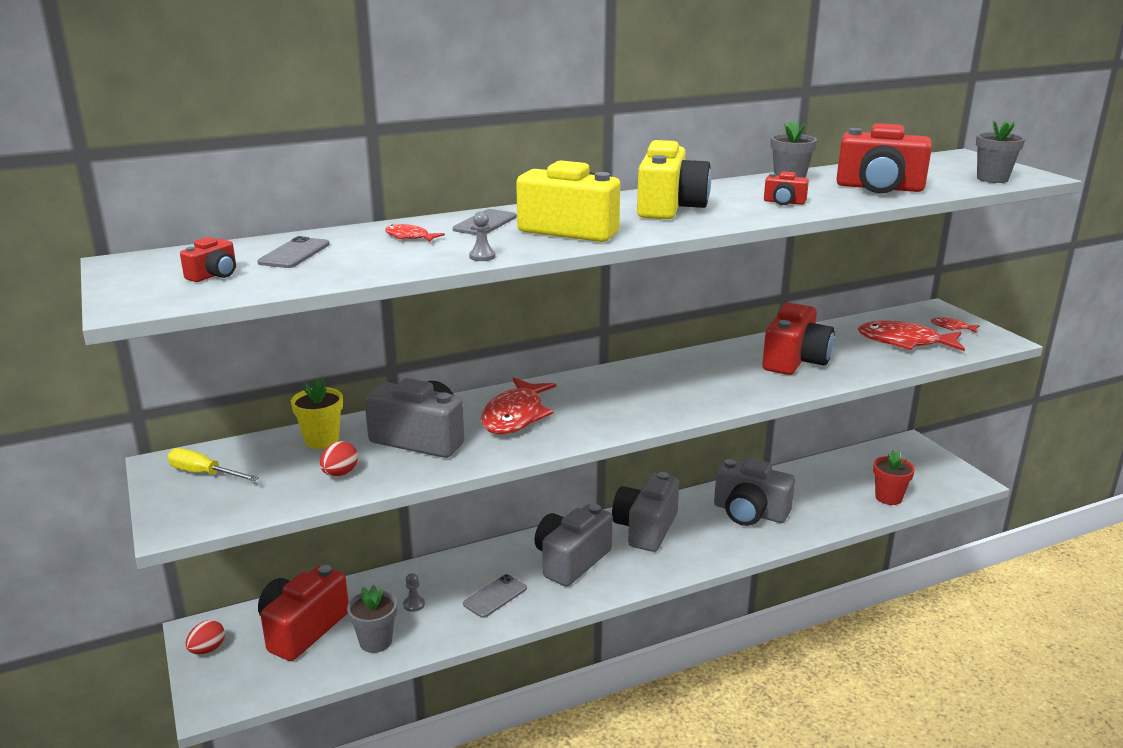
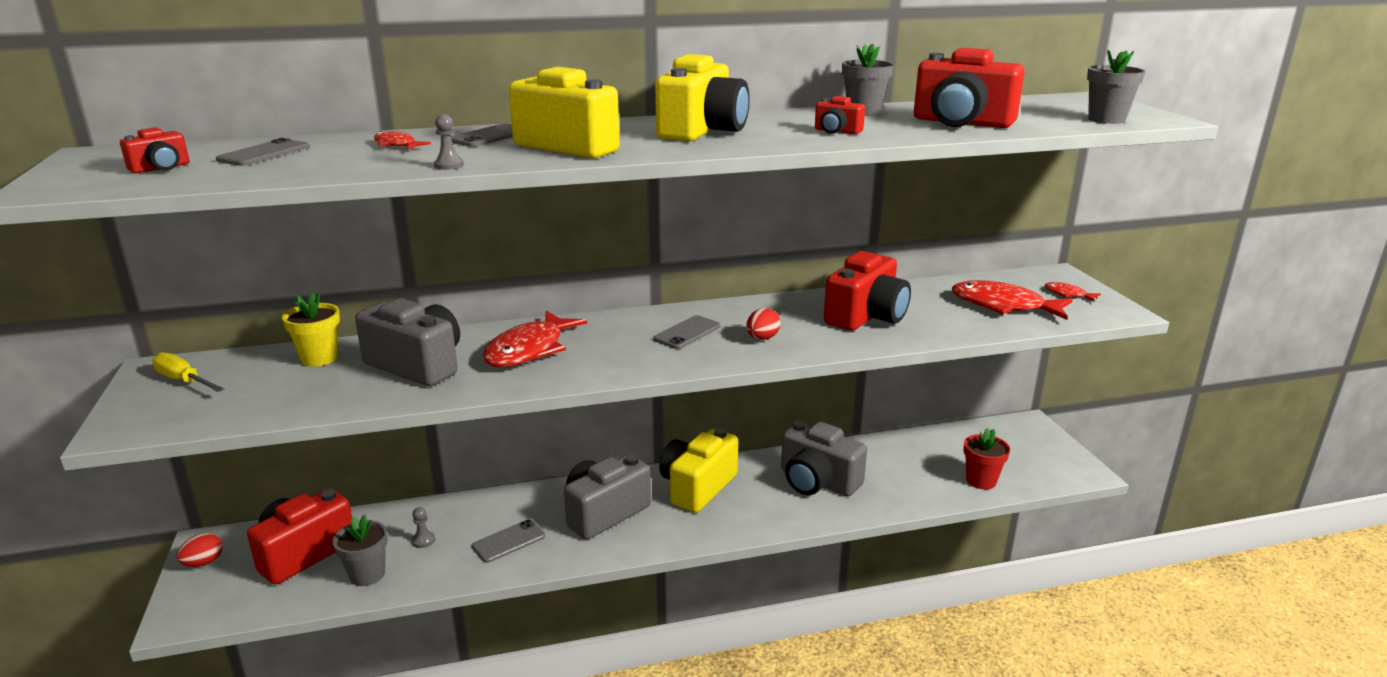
camera: 10 degrees right, 0 degrees up
red egg [320,441,358,476] -> red egg moved to [746,308,781,340]
grey camera [612,472,679,552] -> yellow camera [659,428,738,513]
none -> grey phone [654,315,721,349]

